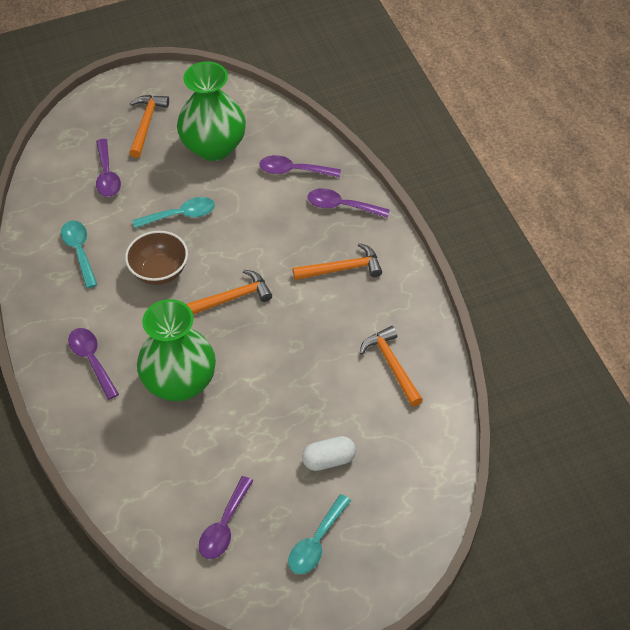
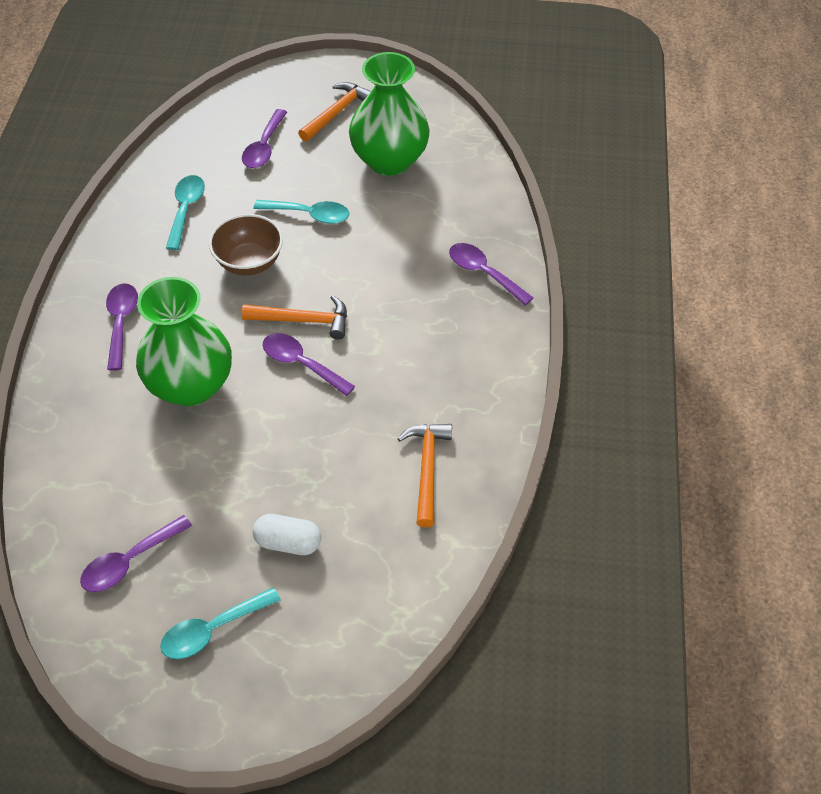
camera: 25 degrees right, 0 degrees up
purple spoon [259,155,341,178] -> purple spoon moved to [262,333,355,396]
orange hammer [293,243,382,280] -> none

